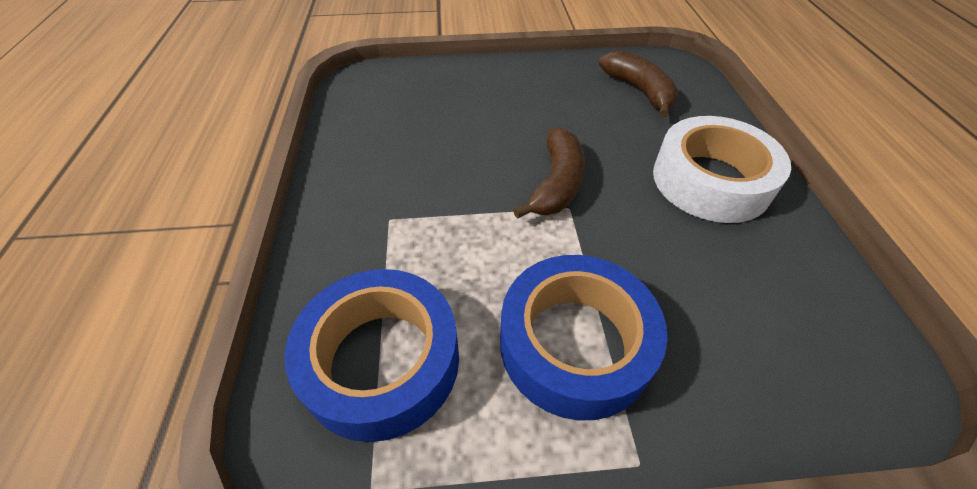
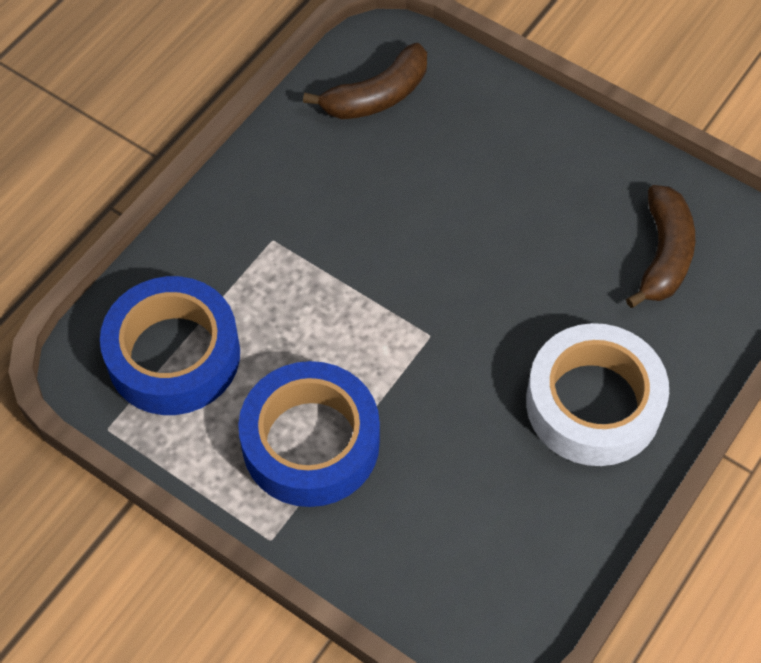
camera: 40 degrees right, 10 degrees up
brown banana [513,128,585,219] -> brown banana moved to [303,43,427,119]

